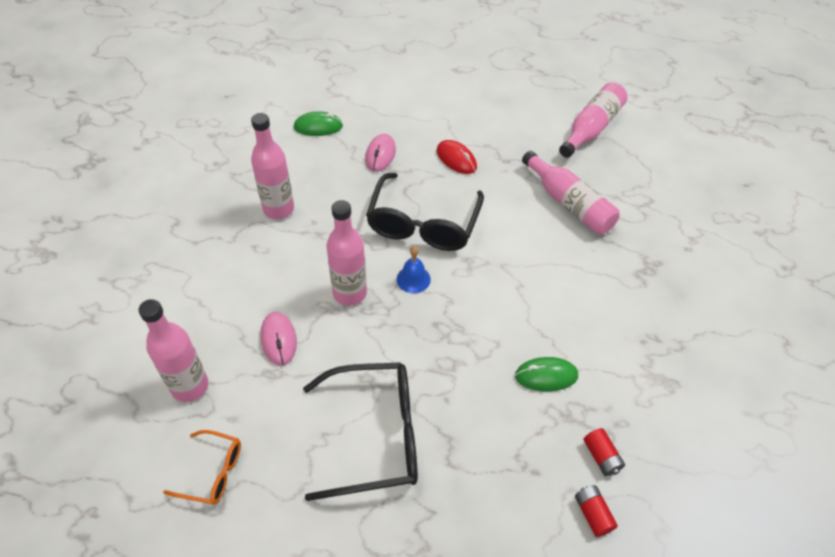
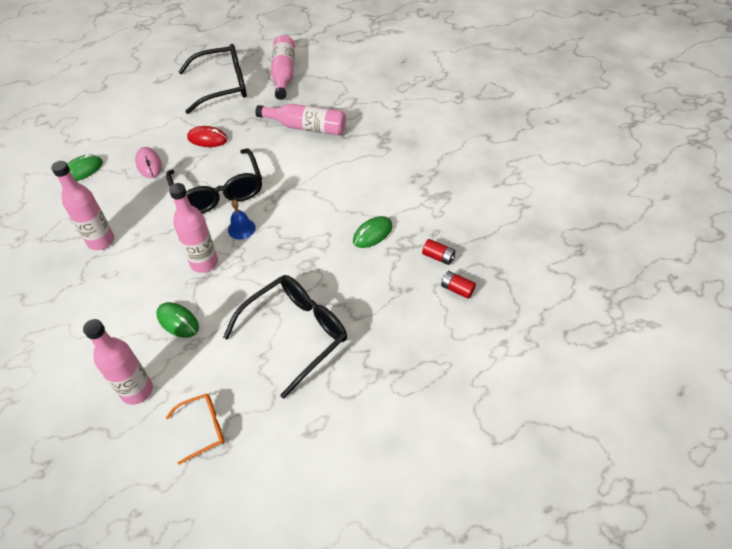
camera: 35 degrees left, 0 degrees up
pink mouse [260,312,297,366] -> green mouse [156,302,199,338]
none -> black glasses [178,44,247,114]

